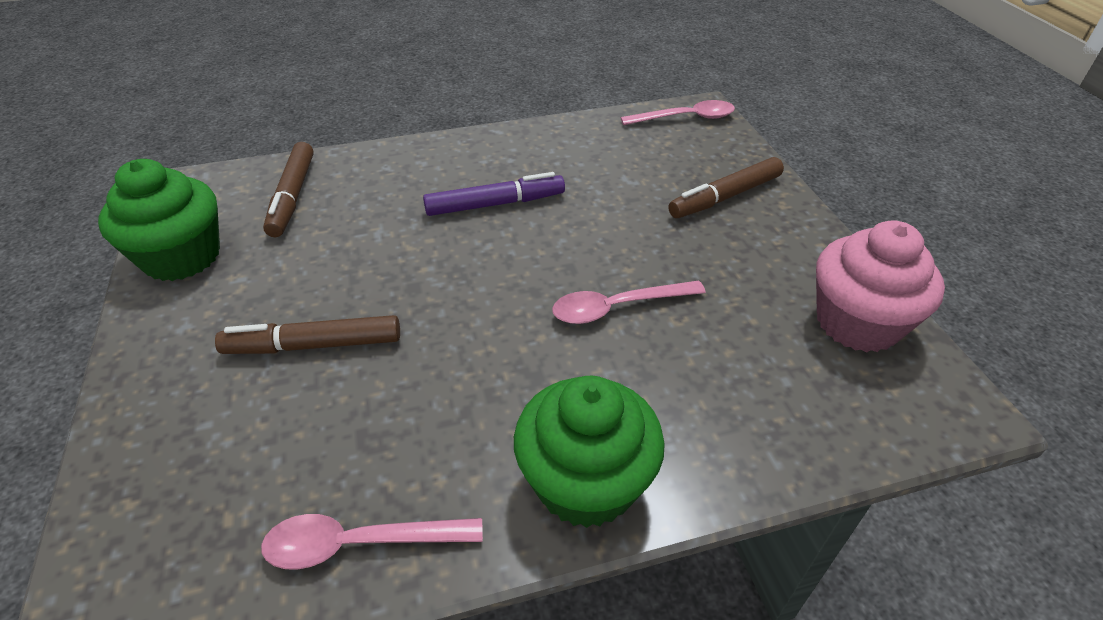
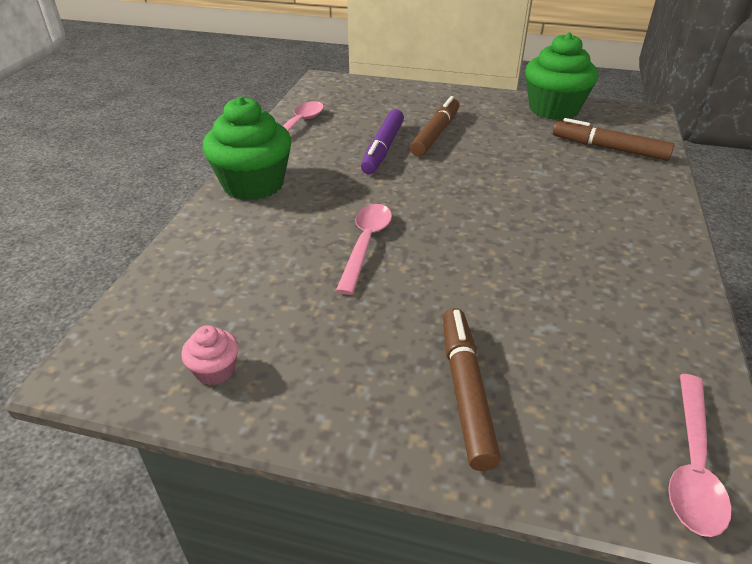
camera: 120 degrees right, 5 degrees down
purple marker [423,172,565,216] -> purple marker moved to [361,109,404,174]
pink cupcake [816,220,945,352] -> pink cupcake [181,325,239,385], size x0.45

